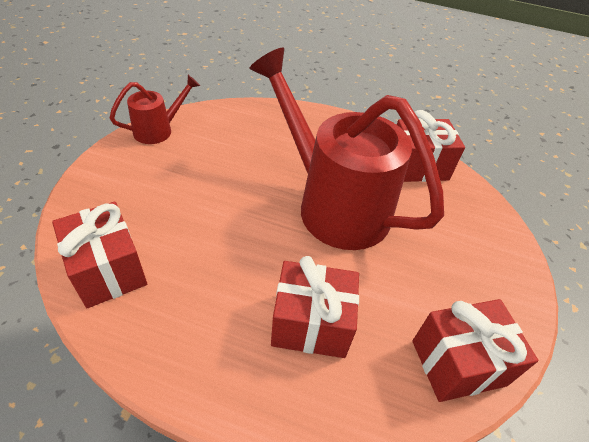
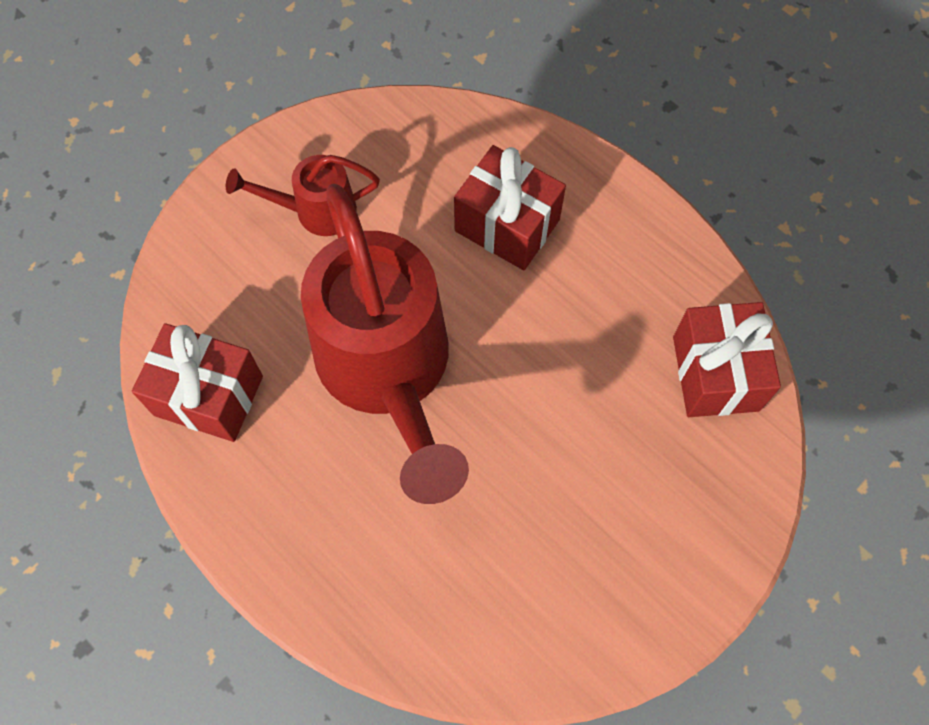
camera: 150 degrees left, 20 degrees up
red watering can [110,75,200,144] -> red watering can moved to [226,155,380,236]
red gift [412,299,538,402] -> none

